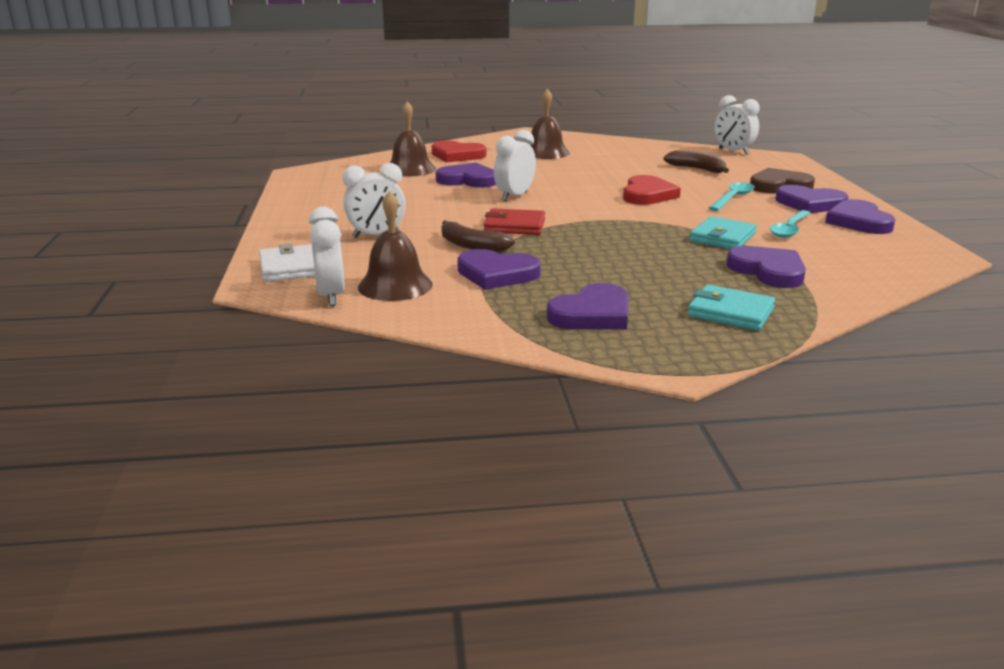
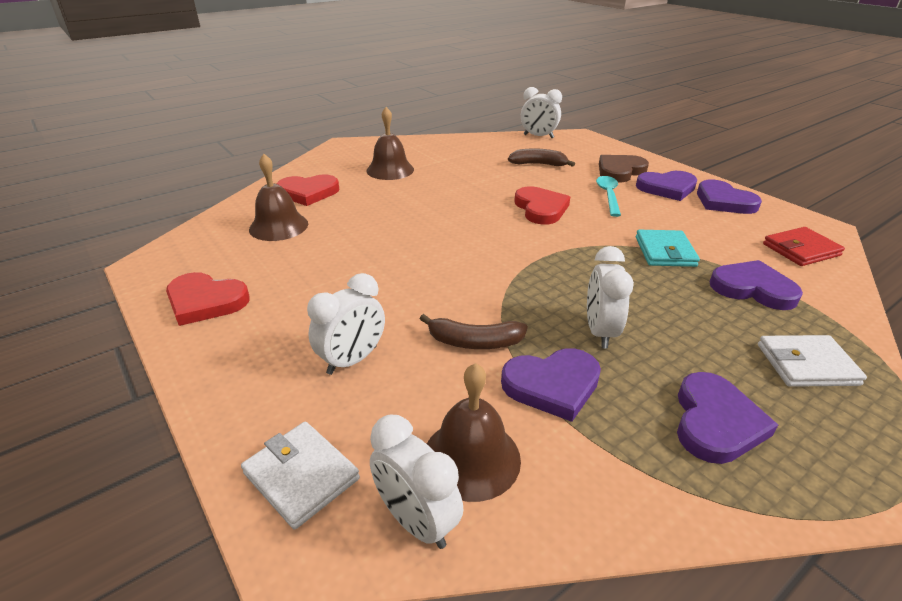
camera: 30 degrees left, 10 degrees up
purple heart [436,163,496,188] -> none
red wallet [484,208,545,235] -> red wallet moved to [763,227,845,266]
white clock [494,130,536,201] -> white clock moved to [587,246,634,349]
turquoise wallet [688,285,775,331] -> white wallet [758,335,867,387]
turquoise spoon [770,210,810,238] -> none
none -> red heart [166,272,249,326]

